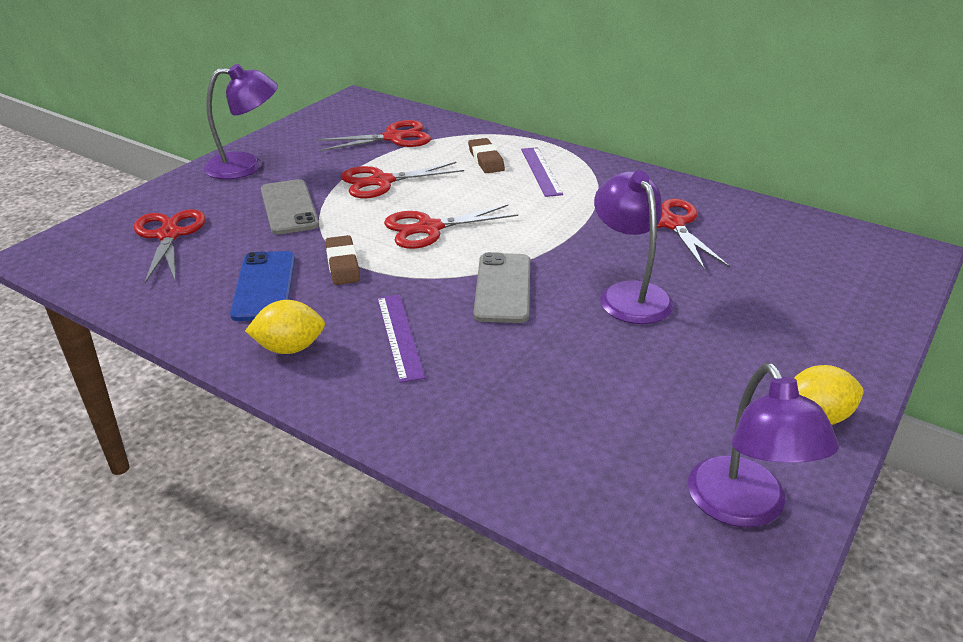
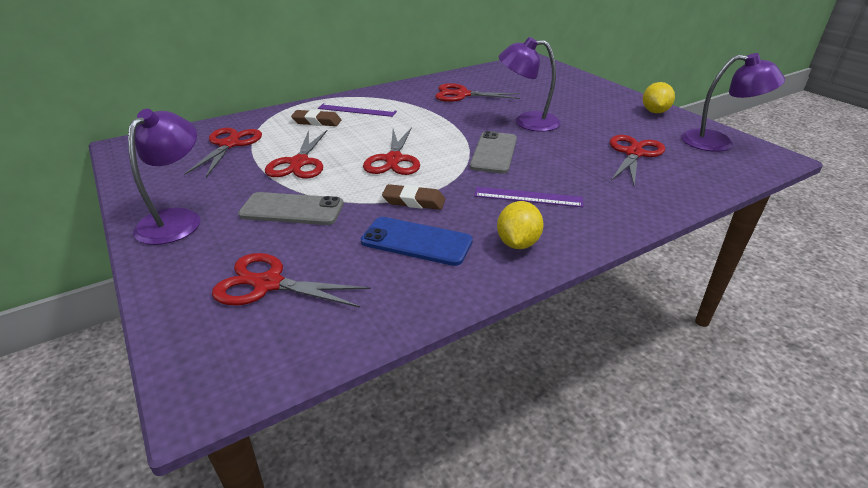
camera: 65 degrees left, 0 degrees up
grey phone [473,252,530,323] -> grey phone turned 75 degrees clockwise [470,131,517,174]
none -> red scissors [610,135,665,186]

